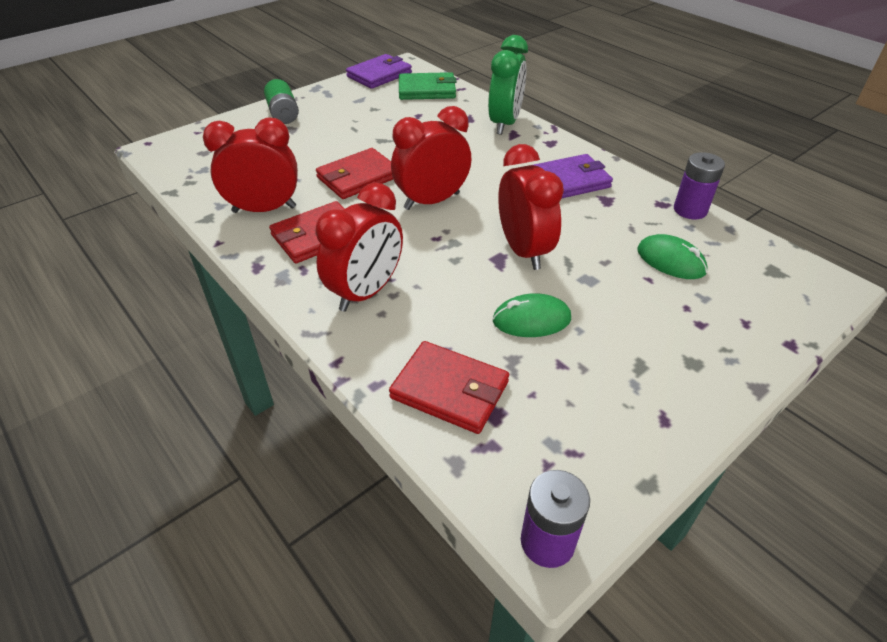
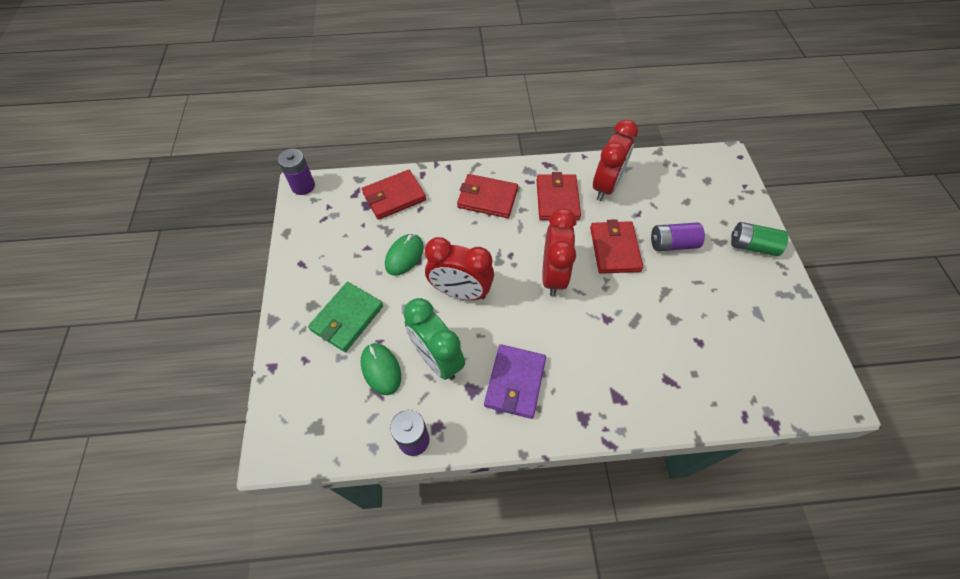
camera: 125 degrees right, 15 degrees up
red clock [315,183,403,312] -> red wallet [457,174,518,218]
purple wallet [346,54,412,89] -> none
green wallet [399,72,457,100] -> green wallet moved to [308,282,383,352]
green clock [488,35,528,135] -> green clock moved to [403,298,465,380]
green mouse [637,234,708,279] -> green mouse turned 75 degrees clockwise [360,343,401,395]
none -> purple battery [651,222,705,251]

